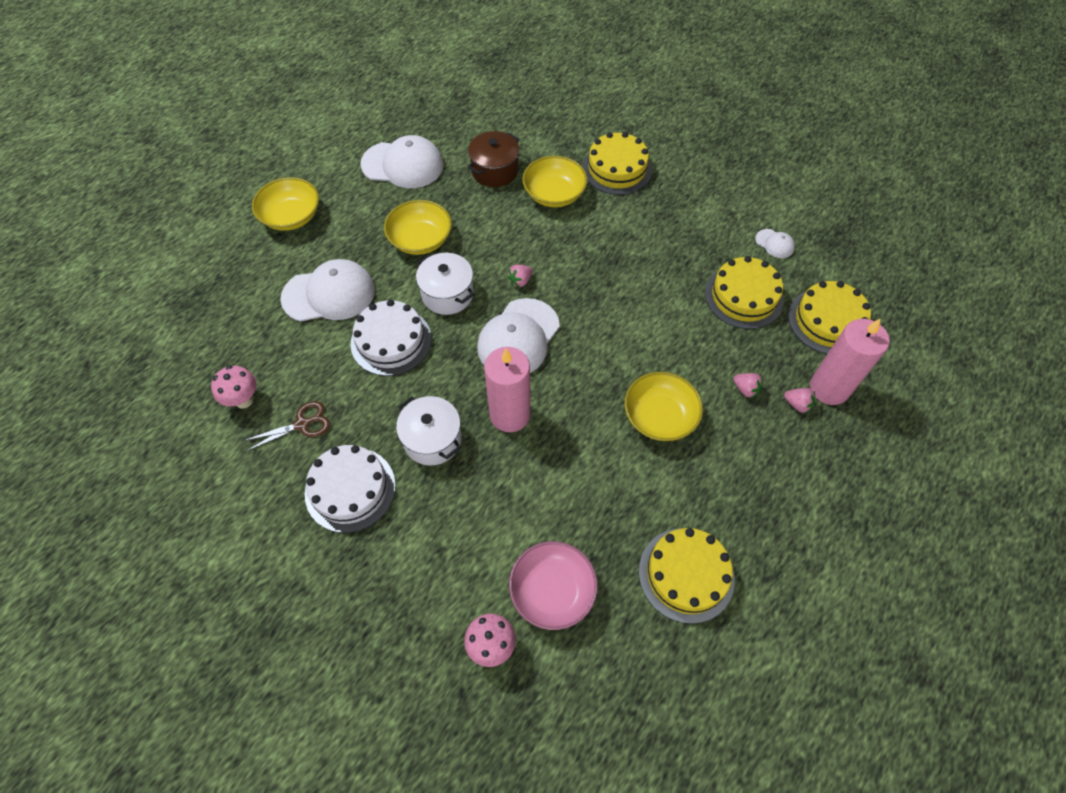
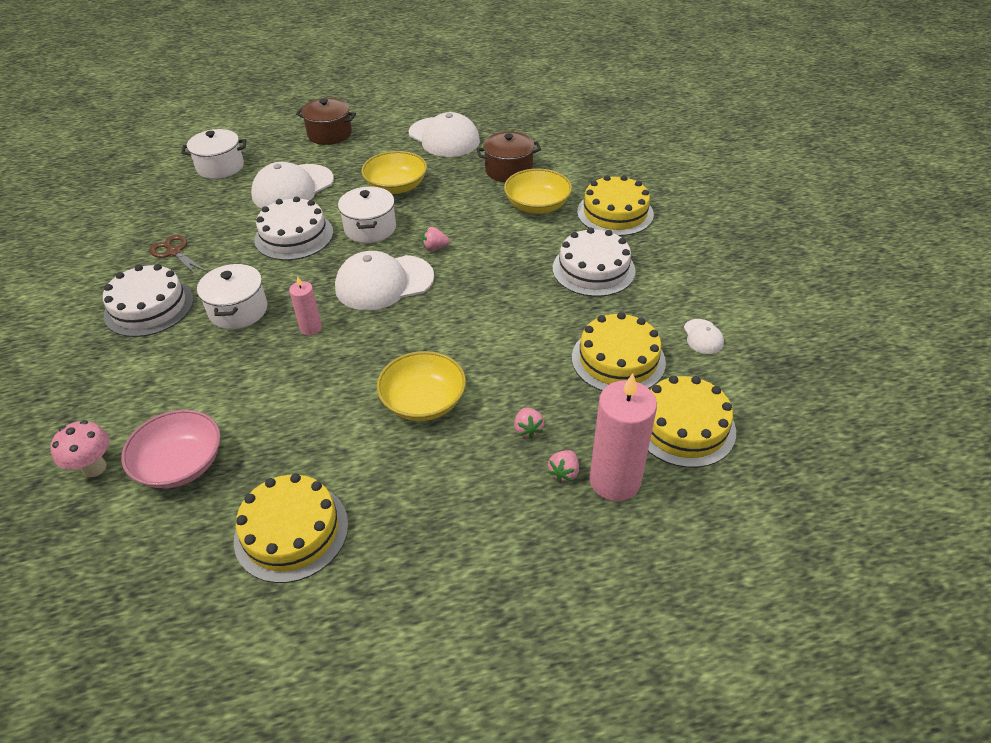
camera: 40 degrees right, 15 degrees down
pink mushroom [211,366,257,408] -> none
brown scissors [243,401,330,451] -> brown scissors turned 150 degrees counterclockwise [149,235,207,276]
yellow bowl [252,177,319,231] -> brown pot [296,98,356,145]
white cap [280,259,375,322] -> white cap turned 105 degrees clockwise [251,162,334,208]
pink candle [484,347,530,432] -> pink candle [289,276,322,335], size x0.52
pink strawberry [784,388,815,413] -> pink strawberry turned 45 degrees clockwise [548,450,579,482]
none -> white pot [181,129,246,179]
none -> white cake [552,227,636,297]

